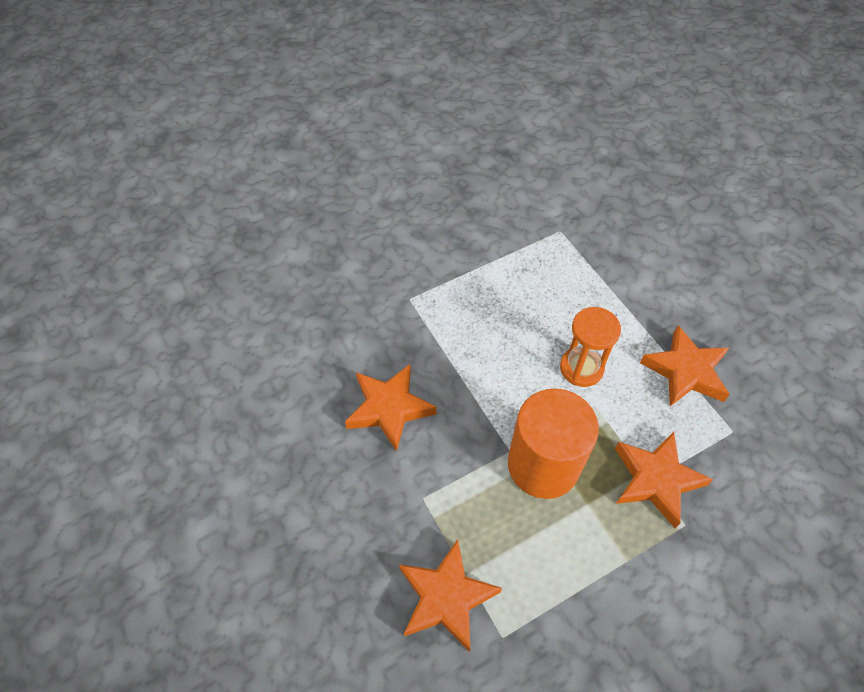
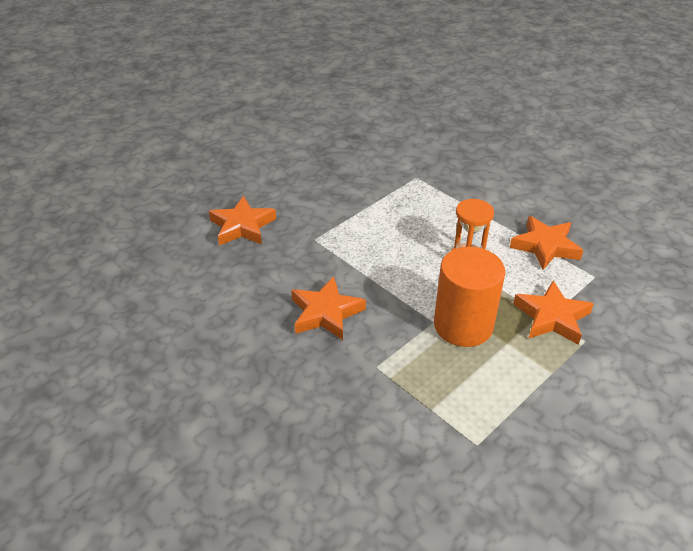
camera: 15 degrees left, 15 degrees down
orange star [399,539,502,652] -> orange star moved to [209,196,276,246]

